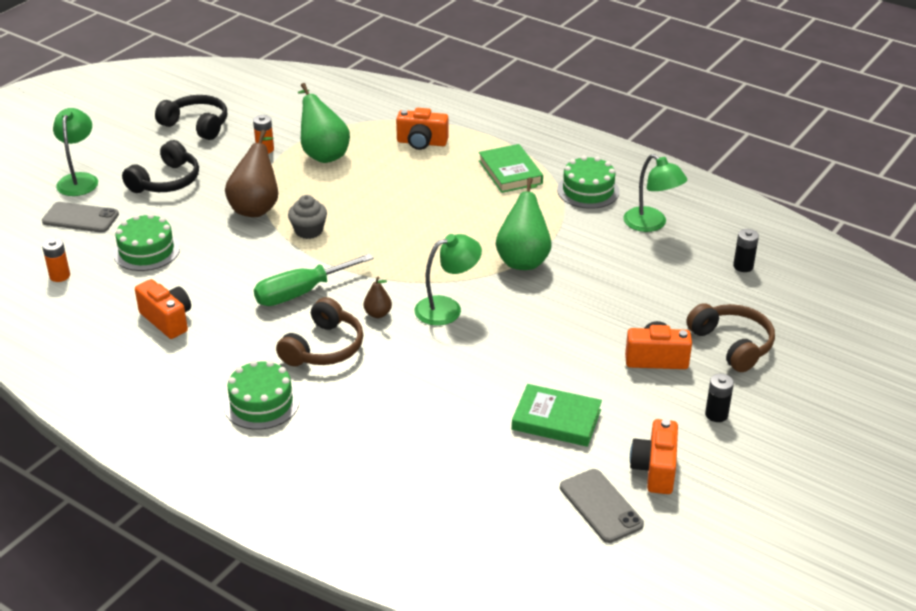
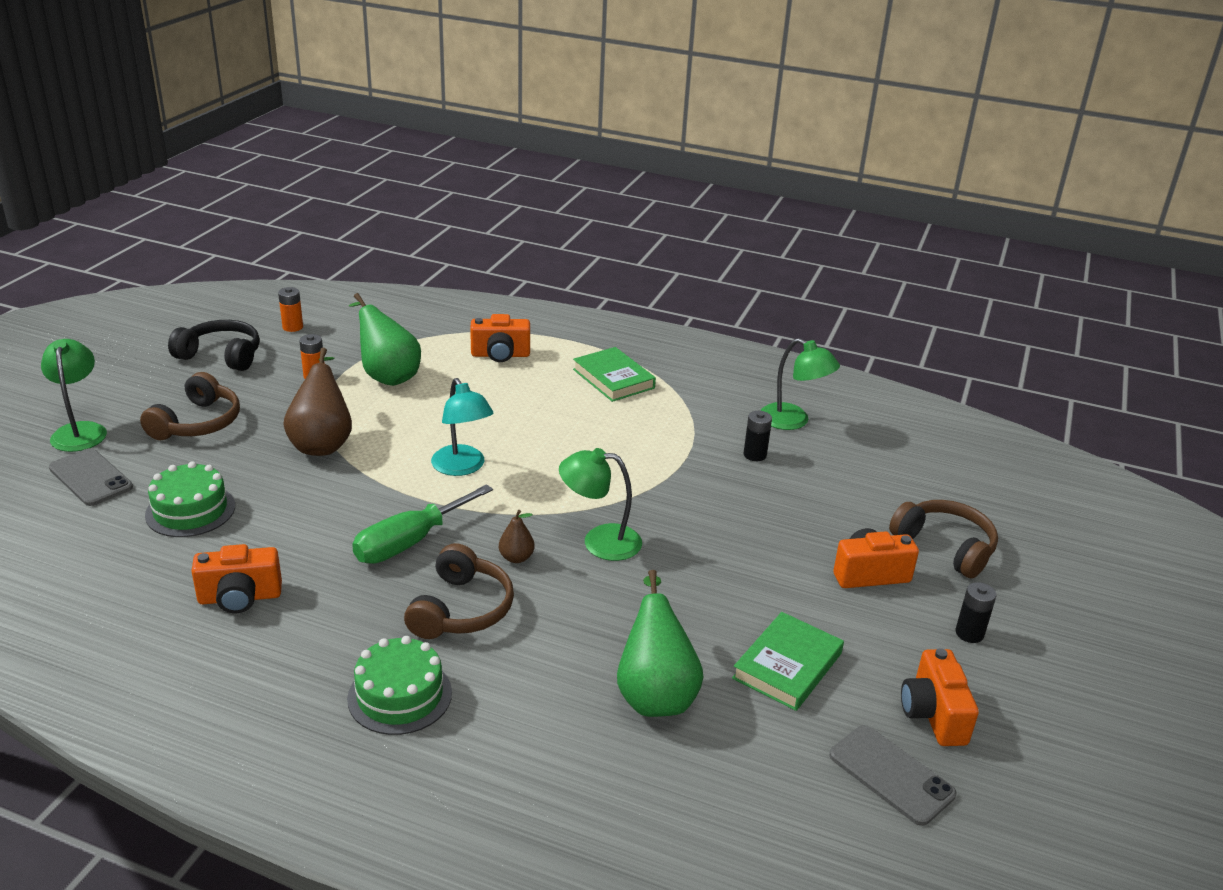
camera: 15 degrees left, 5 degrees down
grey phone [42,202,119,233] -> grey phone turned 45 degrees clockwise [49,448,133,506]
orange battery [42,238,70,282] -> orange battery moved to [278,287,303,332]
black headphones [122,140,199,193] -> brown headphones [140,372,240,440]
orange camera [135,279,191,339] -> orange camera turned 135 degrees clockwise [191,544,282,613]
grey cupcake [288,195,327,239] -> none
green lamp [415,234,482,326] -> green lamp turned 135 degrees counterclockwise [559,448,642,561]
green pear [496,178,552,270] -> green pear moved to [617,570,703,717]
green book [512,384,602,447] -> green book turned 60 degrees counterclockwise [732,612,844,711]
green cake [557,156,619,209] -> none
black battery [733,229,759,272] -> black battery moved to [744,411,772,461]
none -> turquoise lamp [431,378,493,476]

